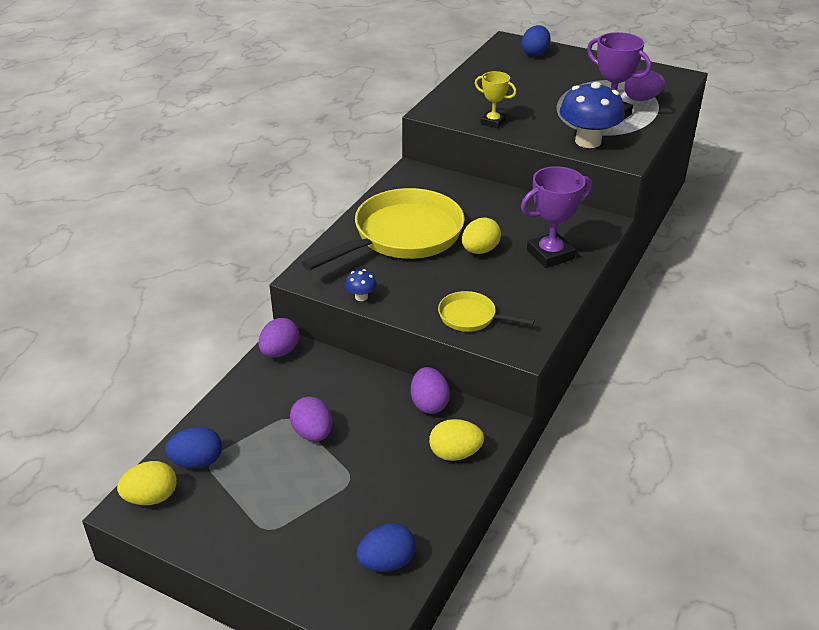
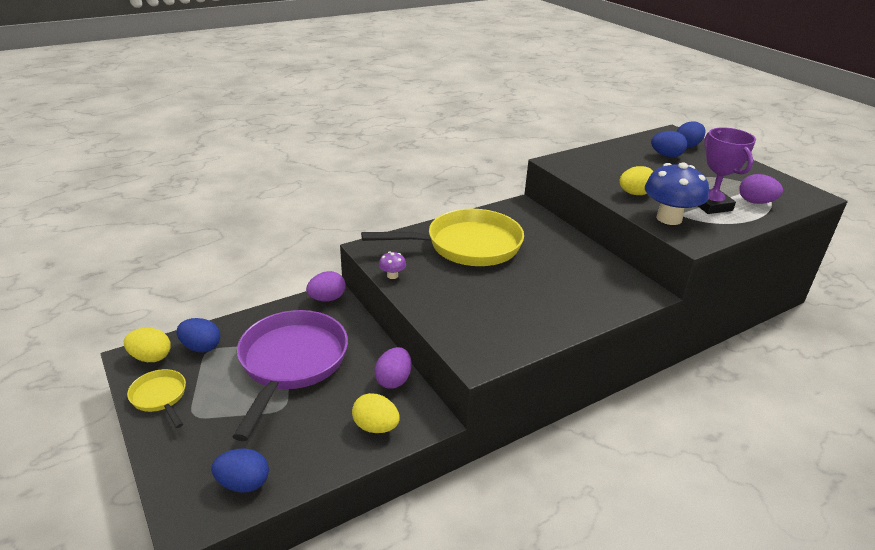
camera: 30 degrees right, 5 degrees down
purple egg [290,397,332,441] -> purple pan [232,310,348,441]
blue mushroom [345,269,377,301] -> purple mushroom [379,251,406,279]
yellow pan [438,291,535,332] -> yellow pan moved to [127,369,186,428]
yellow egg [462,217,501,254] -> yellow egg moved to [619,166,653,195]
yellow trophy [475,71,517,128] -> none
purple trophy [521,166,592,268] -> none
none -> blue egg [651,131,687,157]

